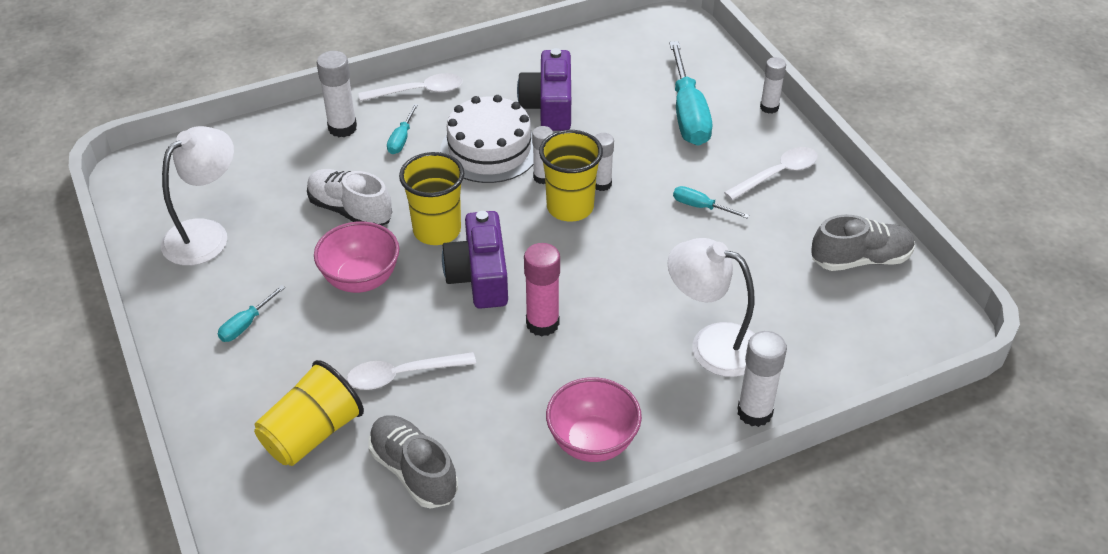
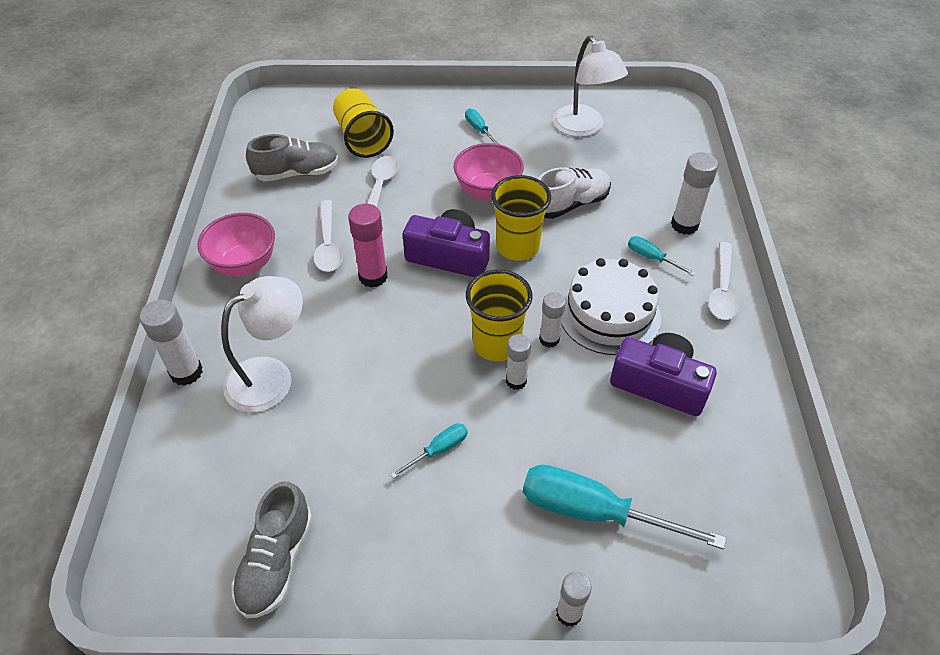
camera: 115 degrees right, 5 degrees up
white spoon [724,147,818,200] -> white spoon moved to [313,200,343,272]

